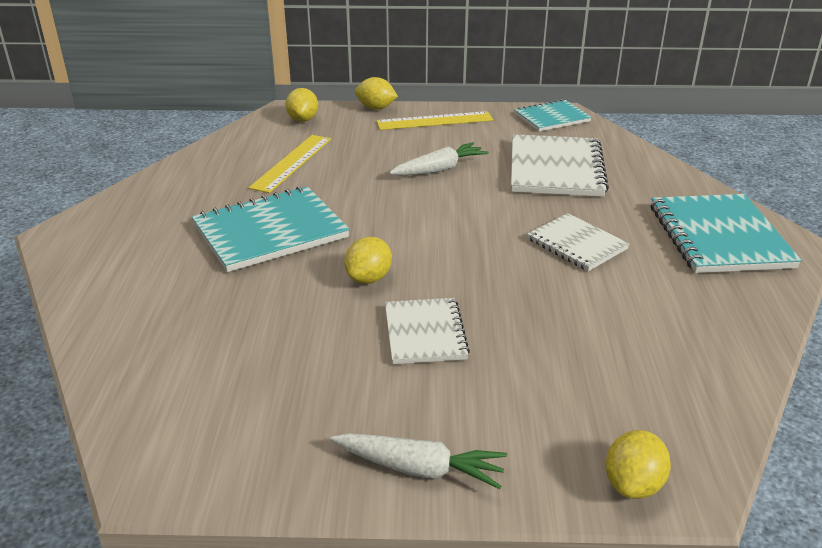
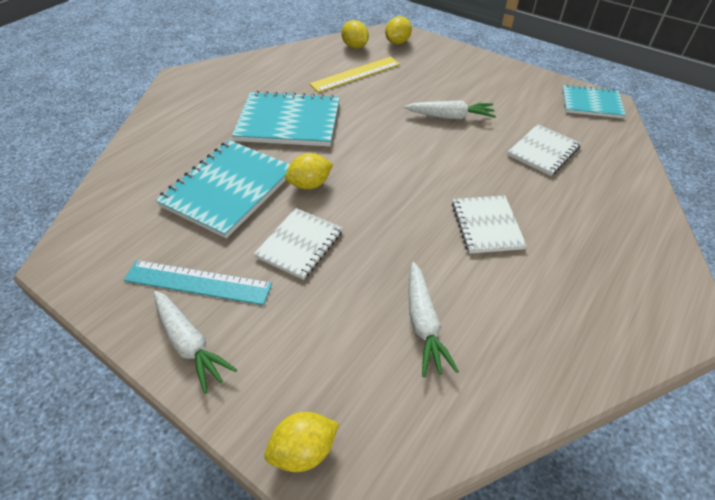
camera: 35 degrees right, 15 degrees up
yellow lemon [355,77,398,109] -> yellow lemon moved to [341,20,369,49]
yellow ruler [376,111,493,130] -> none
white notebook [511,134,609,197] -> white notebook [507,124,581,176], size x0.61
turquoise notebook [651,194,802,273] -> turquoise notebook moved to [155,140,290,239]
none -> turquoise ruler [124,260,272,305]
none -> white carrot [408,262,459,377]

